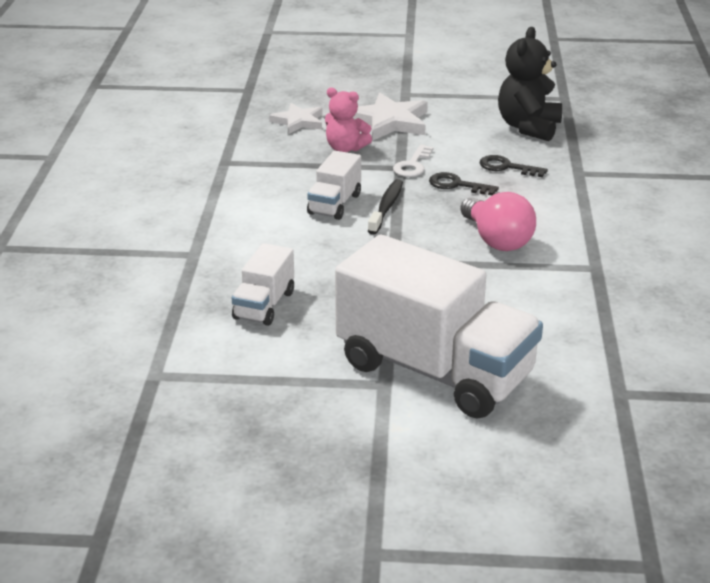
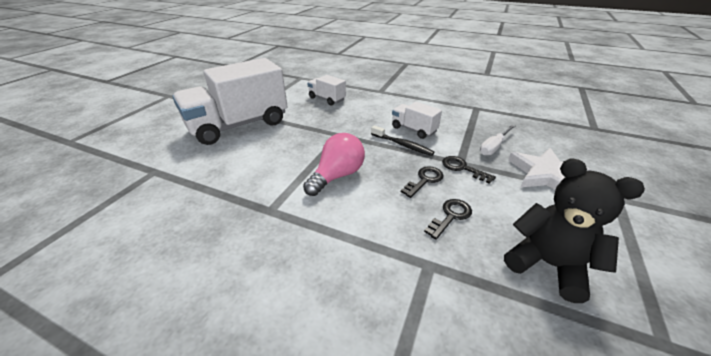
camera: 110 degrees right, 5 degrees up
white star [269,103,323,134] -> none
pink teddy bear [325,87,372,152] -> white screwdriver [480,125,515,156]
white key [393,144,434,177] -> black key [442,156,496,184]
pink light bulb [460,192,536,251] -> pink light bulb turned 135 degrees clockwise [303,133,365,196]

